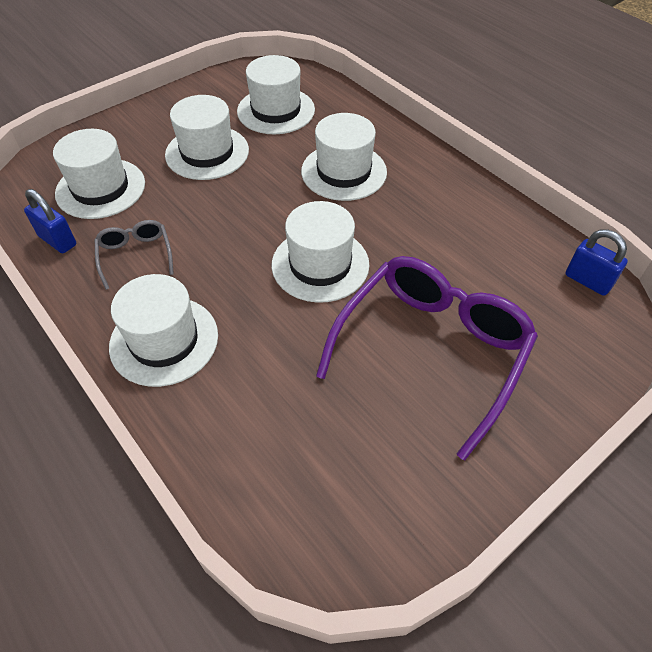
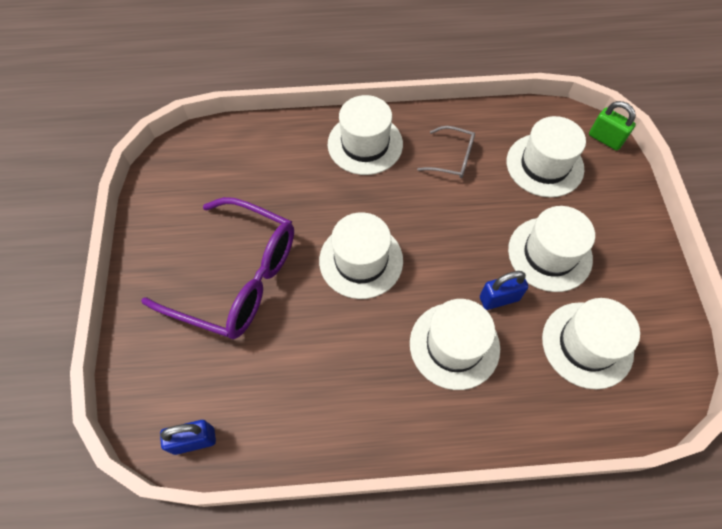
camera: 125 degrees right, 10 degrees up
blue padlock [24,189,76,253] -> blue padlock moved to [480,271,528,310]
purple glasses [316,256,538,460] -> purple glasses turned 45 degrees counterclockwise [141,197,294,339]
none -> green padlock [589,101,636,151]

